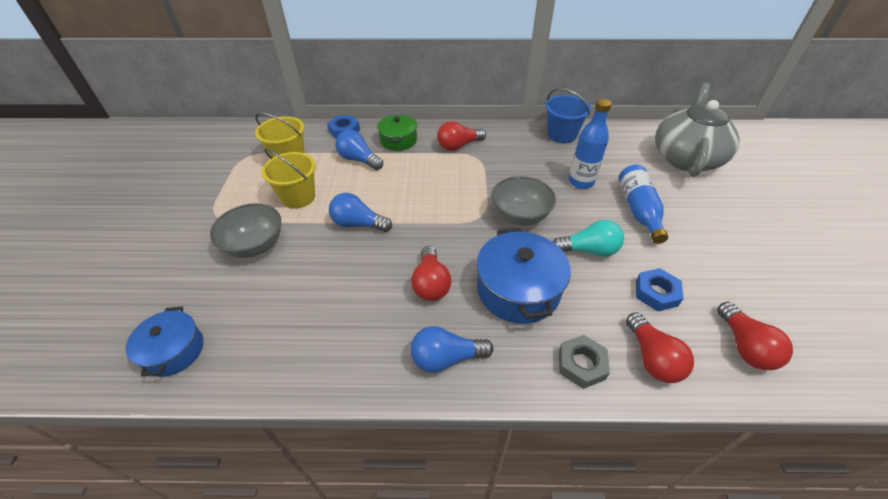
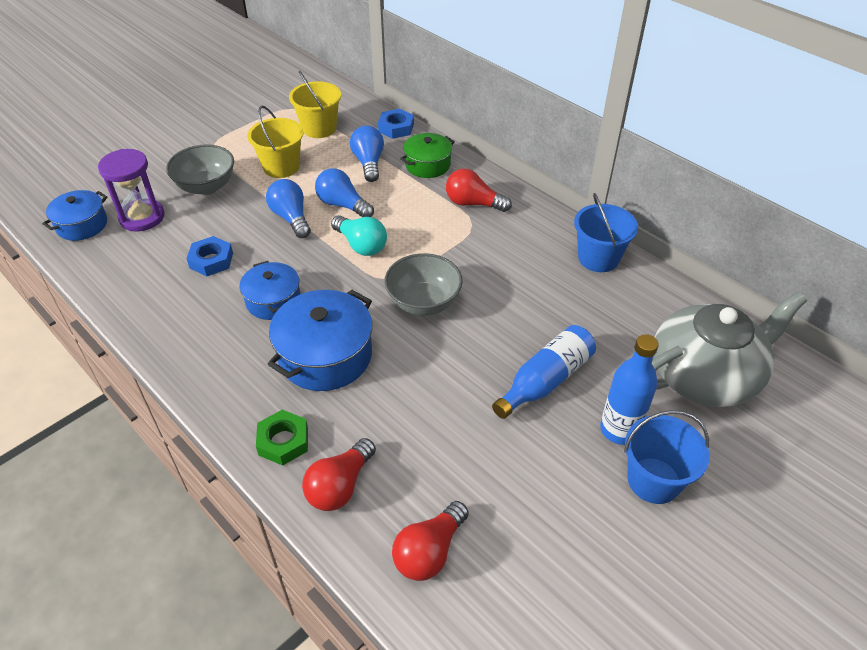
camera: 45 degrees right, 0 degrees up
red light bulb [411,246,451,301] -> blue pot [240,261,300,320]
blue light bulb [411,326,494,373] -> blue light bulb moved to [315,168,374,217]
turquoise light bulb [553,220,624,257] -> turquoise light bulb moved to [331,215,387,256]
grey nut [559,335,610,389] -> green nut [256,410,308,465]
blue bottle [569,99,611,189] -> blue bottle moved to [600,334,659,445]
blue nut [636,268,684,311] -> blue nut moved to [186,236,233,276]
none -> purple hourglass [98,149,165,232]
none -> blue bucket [624,410,710,504]

